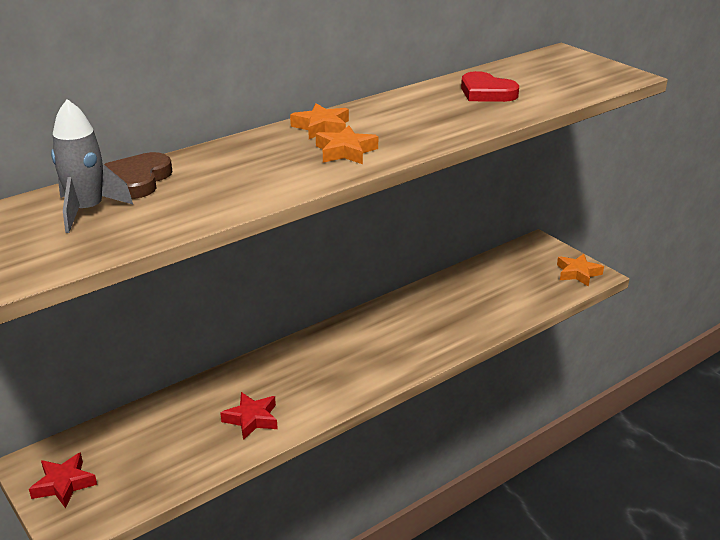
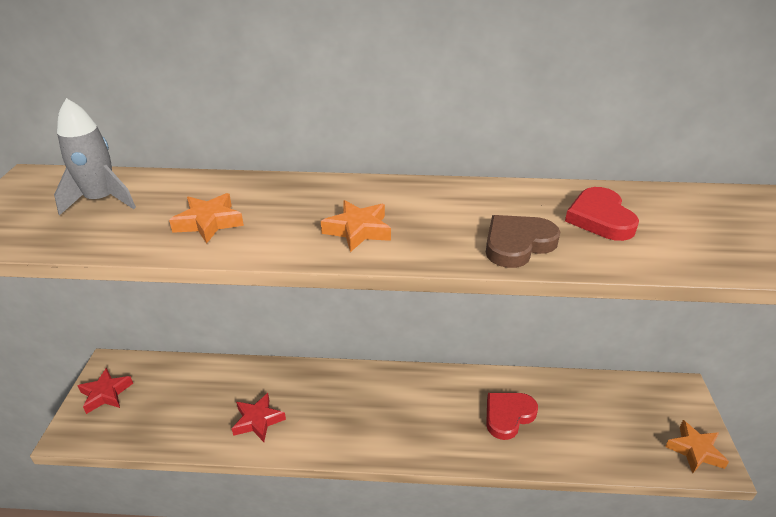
camera: 40 degrees right, 5 degrees up
brown heart [104,152,173,199] -> brown heart moved to [486,215,560,268]
orange star [290,103,349,139] -> orange star moved to [169,193,244,243]
none -> red heart [486,393,538,440]

